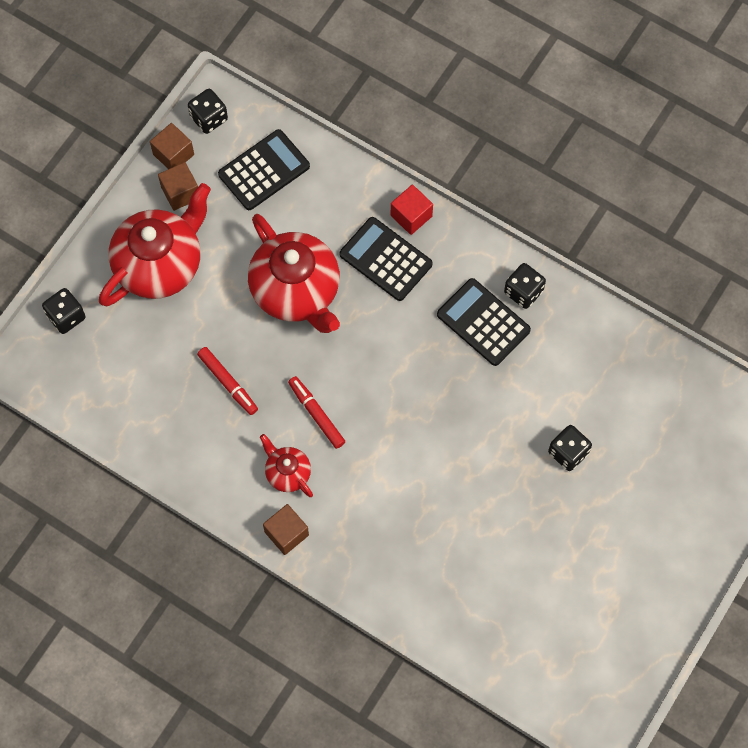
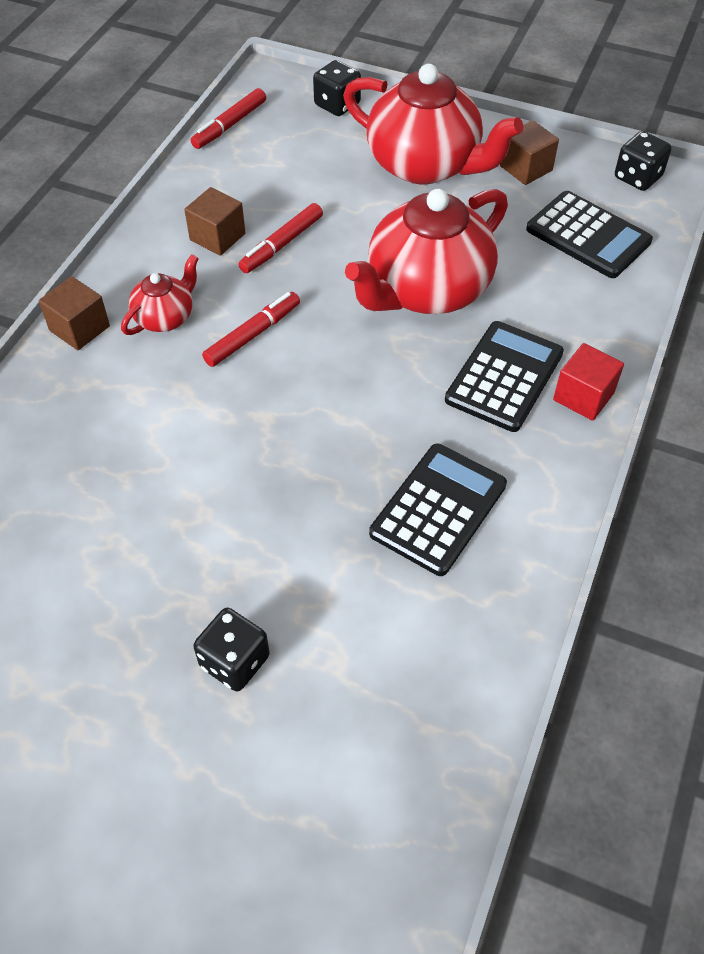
camera: 80 degrees right, 15 degrees down
brown cube [150,123,194,169] -> brown cube moved to [184,187,245,256]
black dice [504,263,546,309] -> none
none -> red marker [191,88,266,149]

